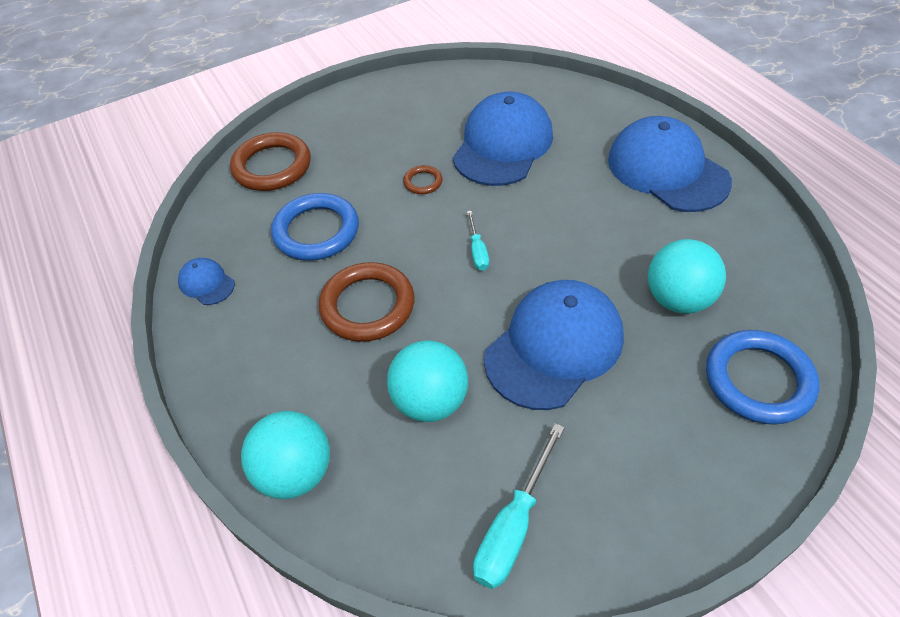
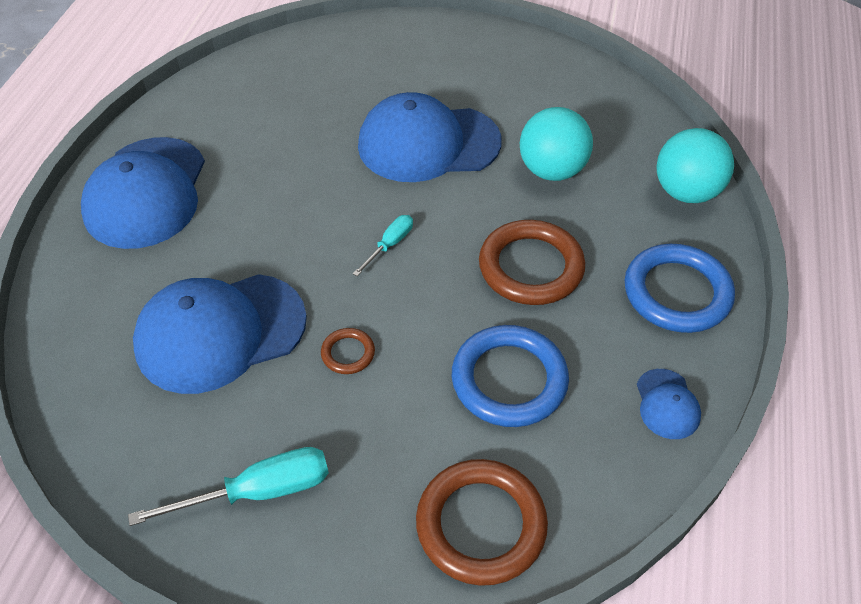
camera: 140 degrees left, 0 degrees up
turquoise screwdriver [473,423,565,589] -> turquoise screwdriver moved to [128,447,329,526]
turquoise ball [648,239,726,314] -> none
blue ring [706,330,820,425] -> blue ring moved to [625,244,735,333]

